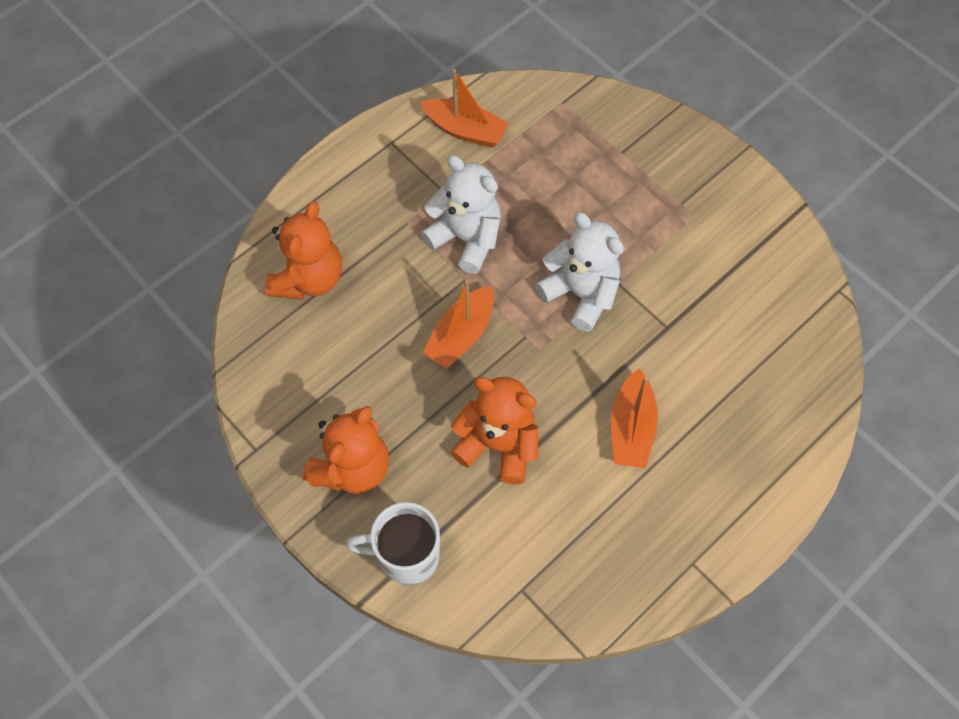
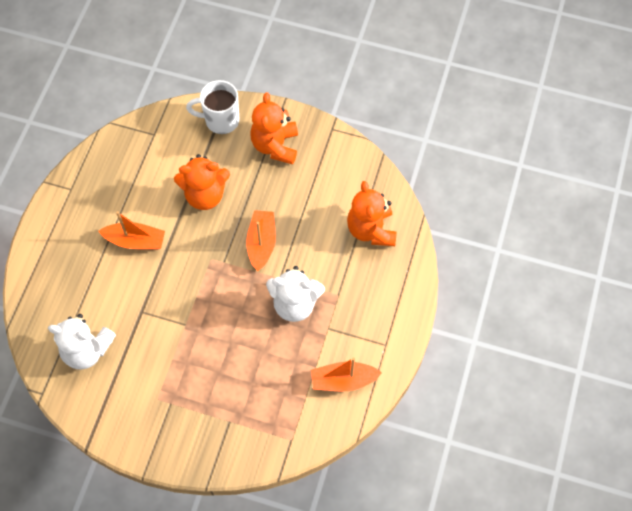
camera: 150 degrees right, 0 degrees up
white mug [346,502,440,585] -> white mug turned 150 degrees counterclockwise [186,80,240,134]
white teddy bear [535,212,624,332] -> white teddy bear moved to [48,314,116,370]
orange boat [611,369,658,468] -> orange boat turned 120 degrees clockwise [98,211,165,250]

